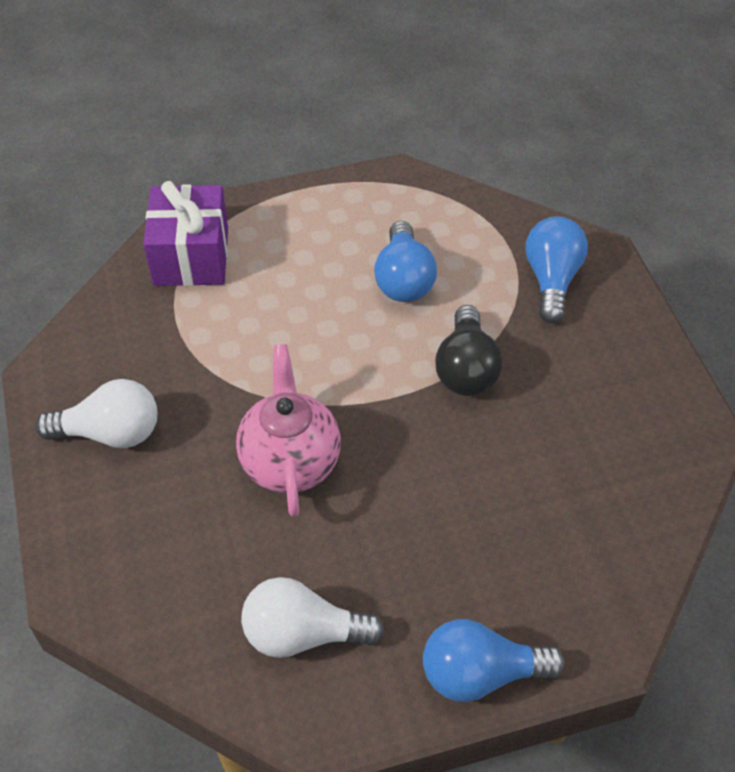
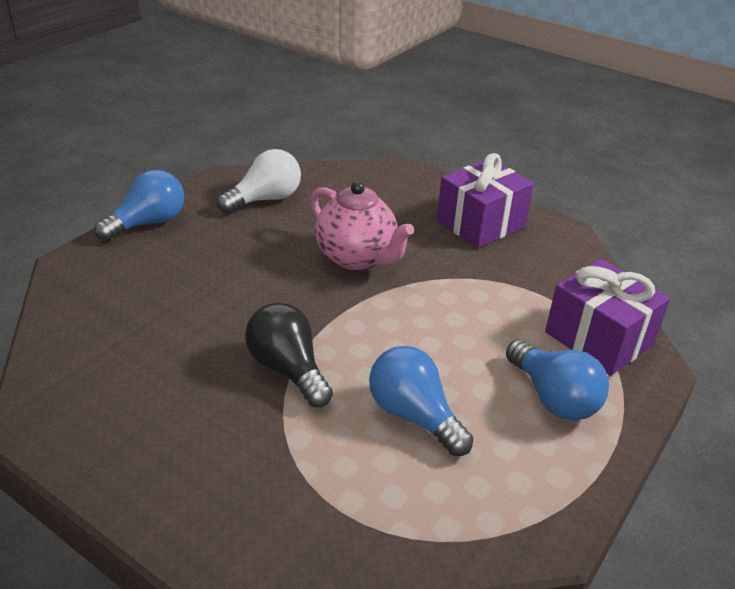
camera: 140 degrees right, 15 degrees down
white light bulb [35,379,157,448] -> purple gift [437,153,534,248]
blue light bulb [525,216,588,323] -> blue light bulb moved to [506,340,609,420]

